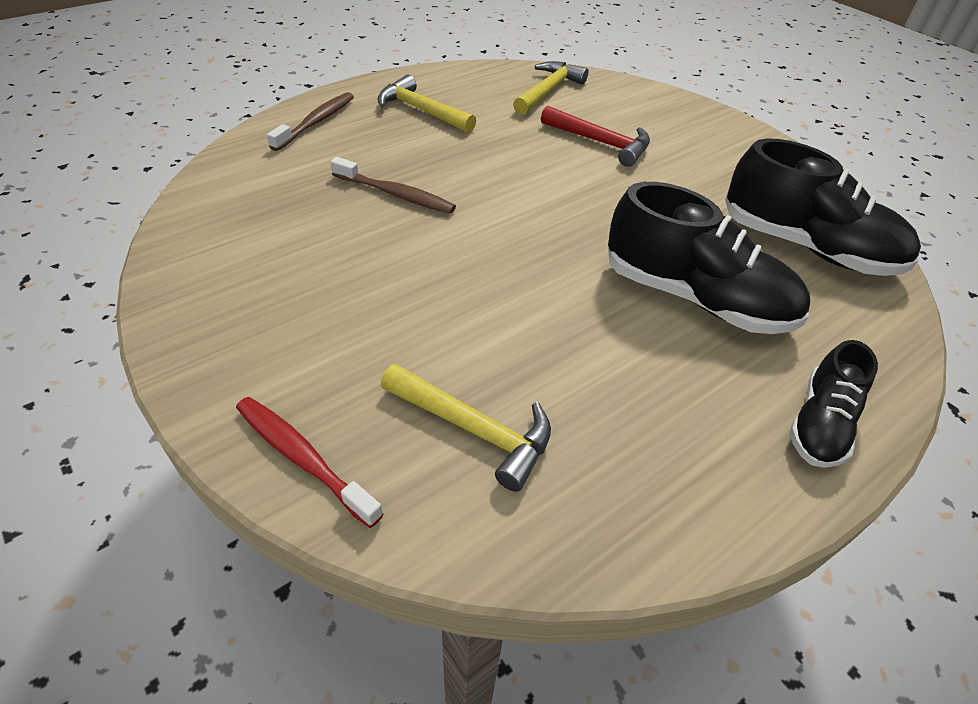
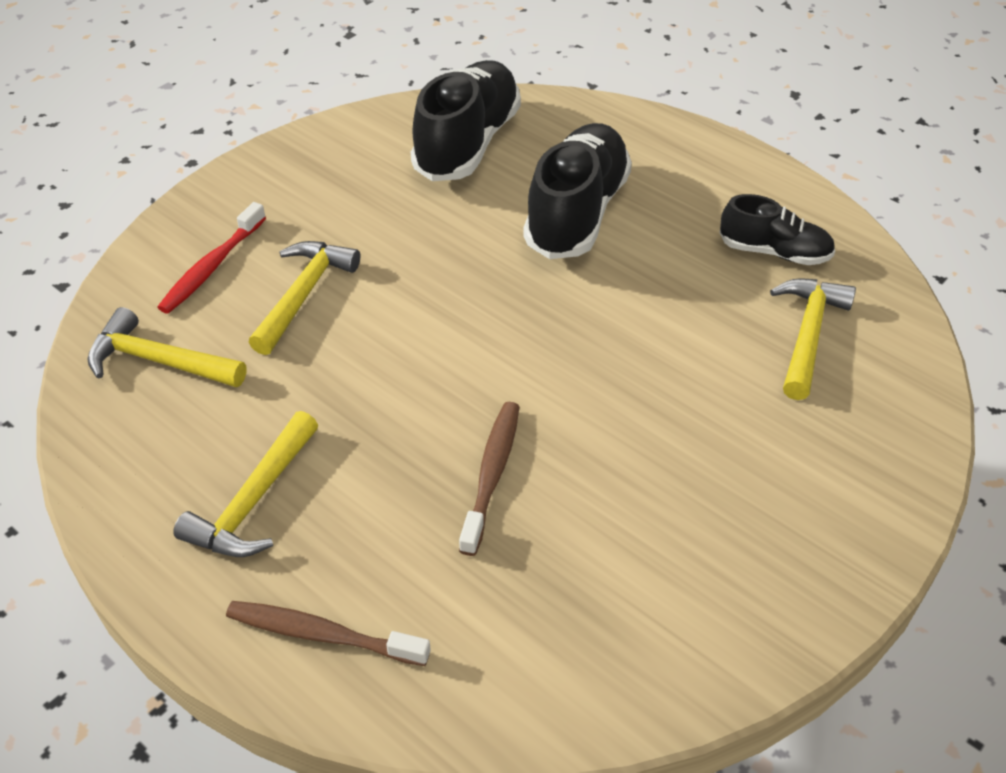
camera: 100 degrees left, 0 degrees up
red toothbrush [236,397,384,528] -> red toothbrush moved to [157,202,266,314]
red hammer [541,106,650,167] -> yellow hammer [248,241,360,355]
black shoe [789,340,878,468] -> black shoe moved to [719,194,835,265]

